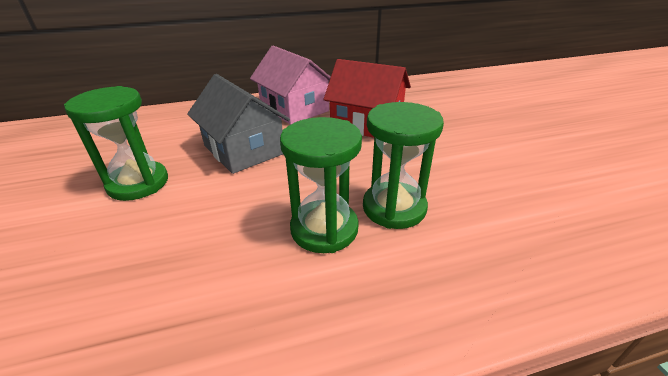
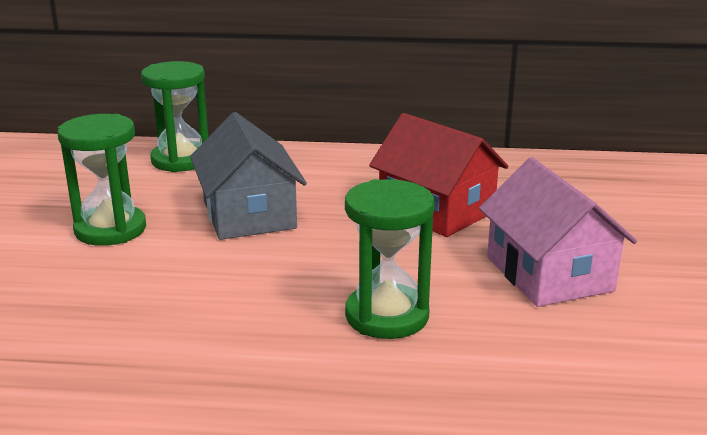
camera: 20 degrees right, 10 degrees down
pink house [250,46,331,125] -> pink house moved to [479,157,637,307]
green hourglass [280,117,362,253] -> green hourglass moved to [141,61,208,172]

